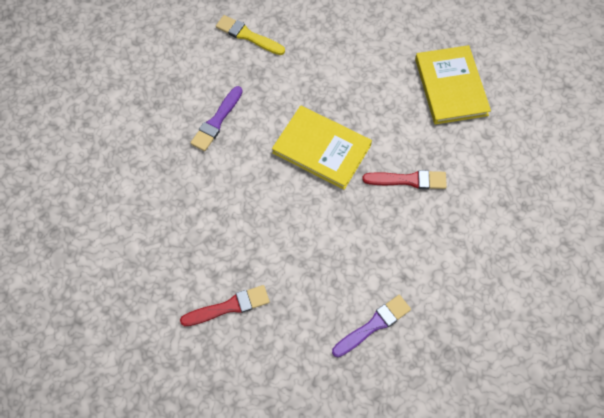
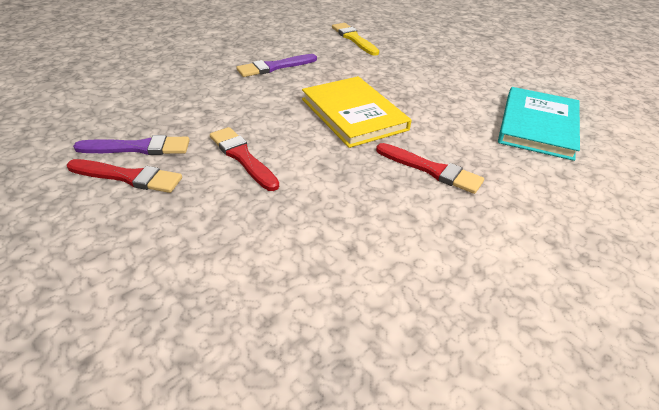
camera: 30 degrees right, 25 degrees down
purple brush [332,295,411,357] -> purple brush moved to [73,135,190,155]
yellow book [415,45,491,124] -> turquoise book [498,87,580,161]
none -> red brush [210,127,279,191]

